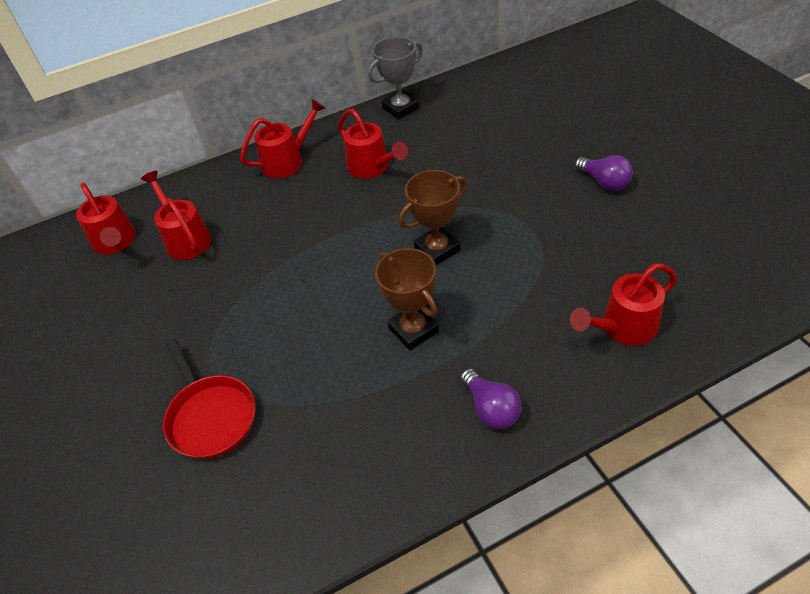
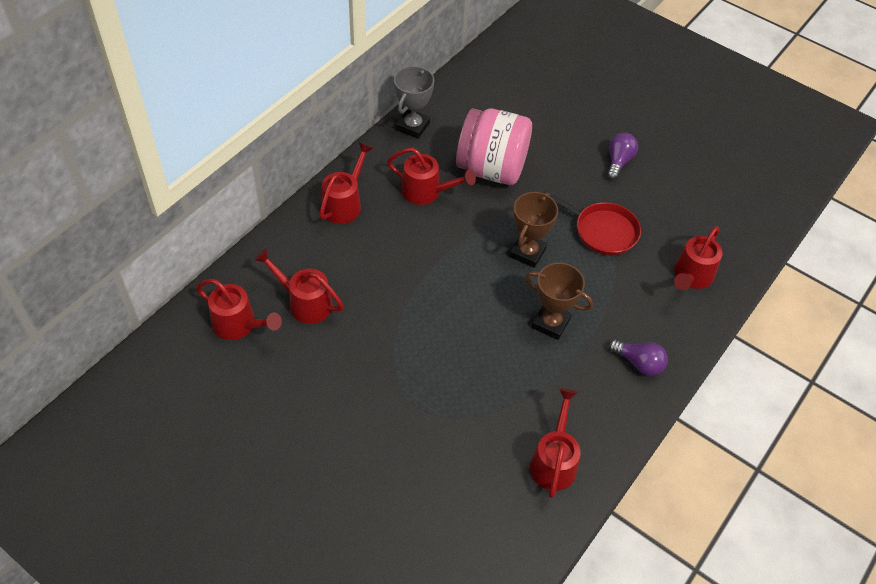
camera: 35 degrees left, 5 degrees up
red pan [163,338,255,459] -> red pan moved to [543,190,641,255]
purple light bulb [575,155,633,191] -> purple light bulb turned 90 degrees counterclockwise [607,133,638,180]
none -> pink jar [456,108,532,185]
none -> red watering can [530,388,581,498]

